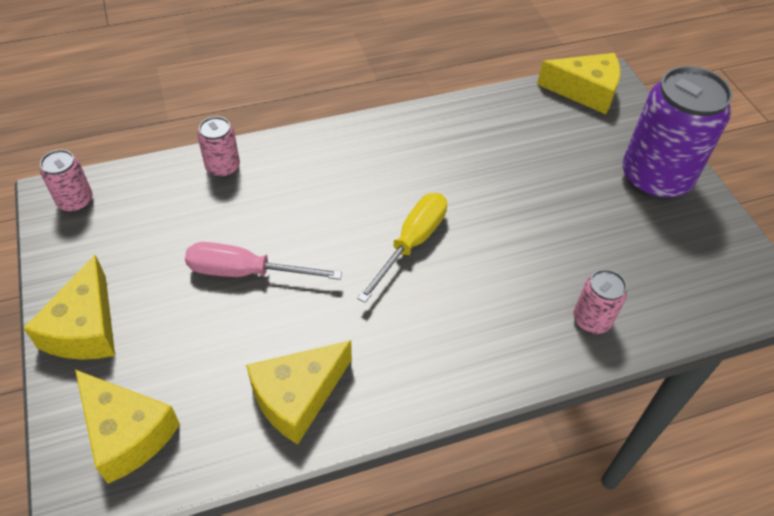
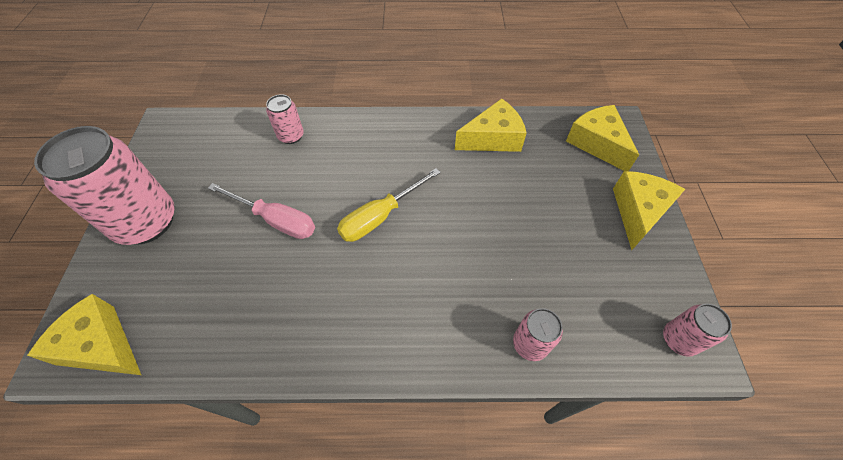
camera: 160 degrees left, 5 degrees up
pink screwdriver [185,242,342,280] -> pink screwdriver moved to [208,183,315,239]
purple can [622,66,733,200] -> pink can [34,126,175,245]

